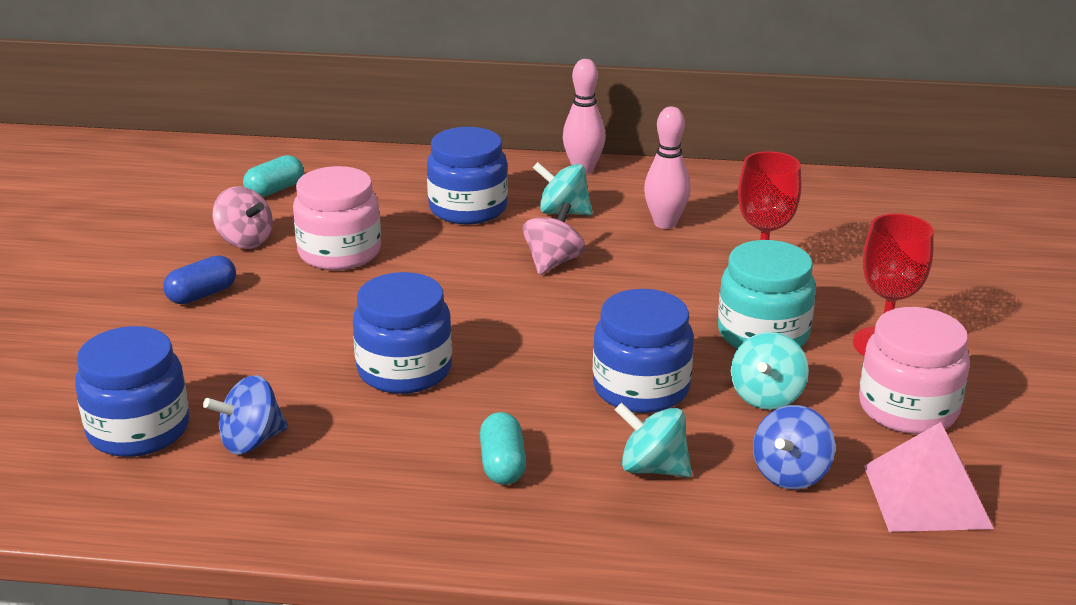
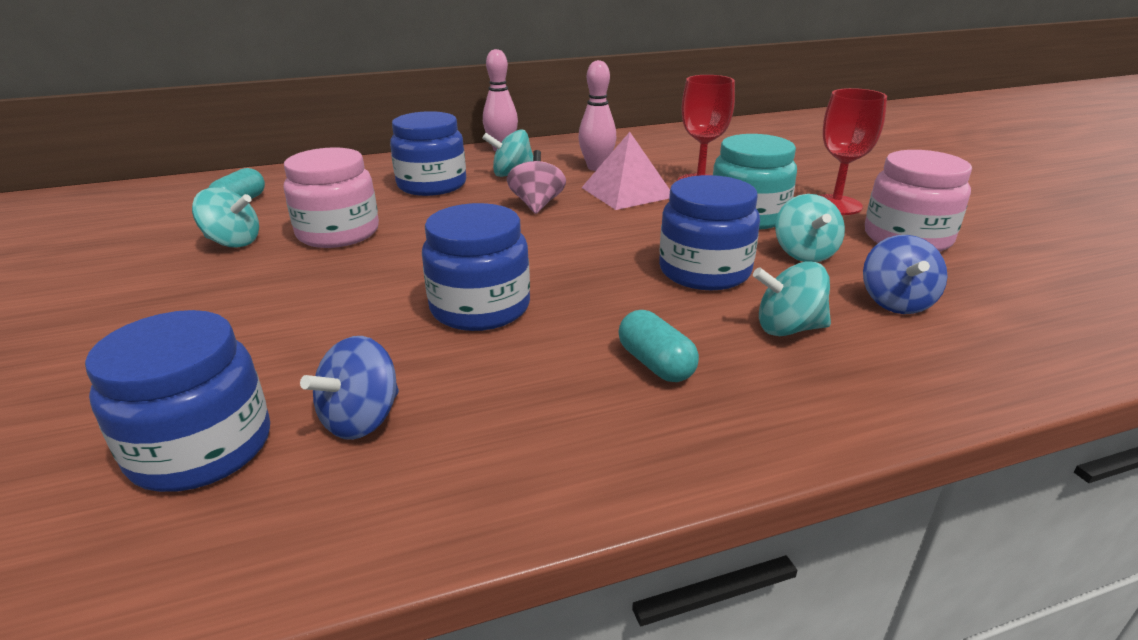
camera: 25 degrees left, 0 degrees up
blue capsule [163,255,236,304] -> none
pink spinning top [213,186,273,249] -> turquoise spinning top [192,187,259,248]
pink pyramid [864,422,994,532] -> pink pyramid moved to [581,132,670,210]

